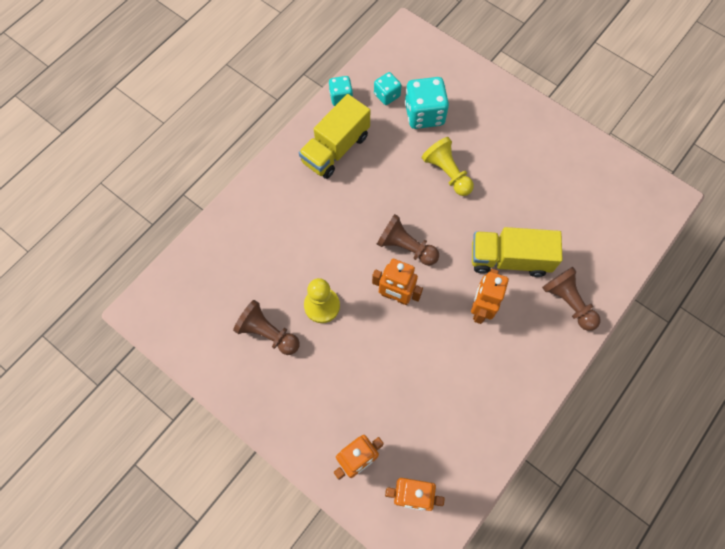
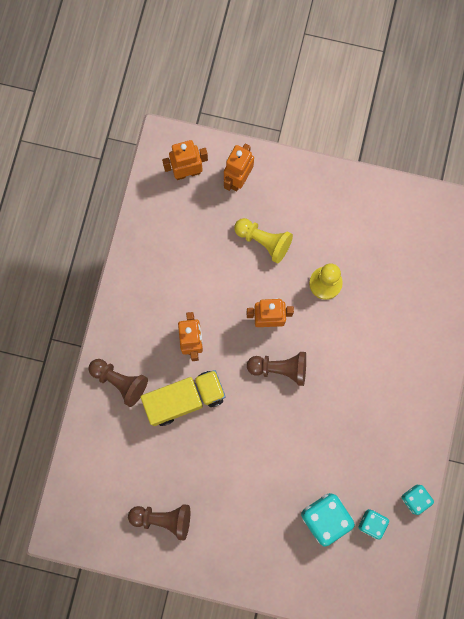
camera: 155 degrees right, 10 degrees up
brown pawn [233,300,300,355] -> brown pawn moved to [128,504,190,541]
yellow truck [299,94,370,179] -> none
yellow pawn [422,137,474,196] -> yellow pawn moved to [234,218,293,264]

